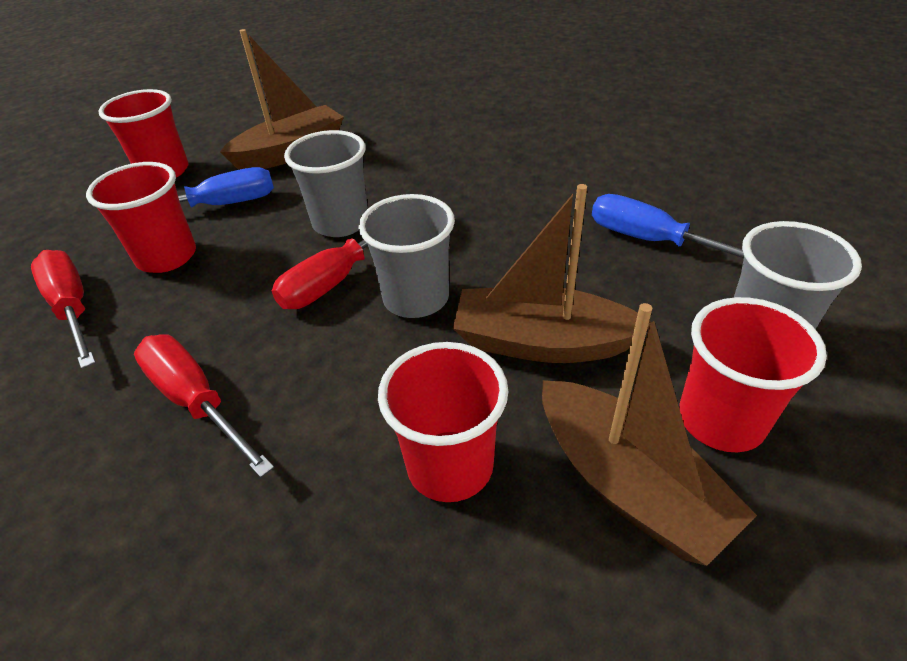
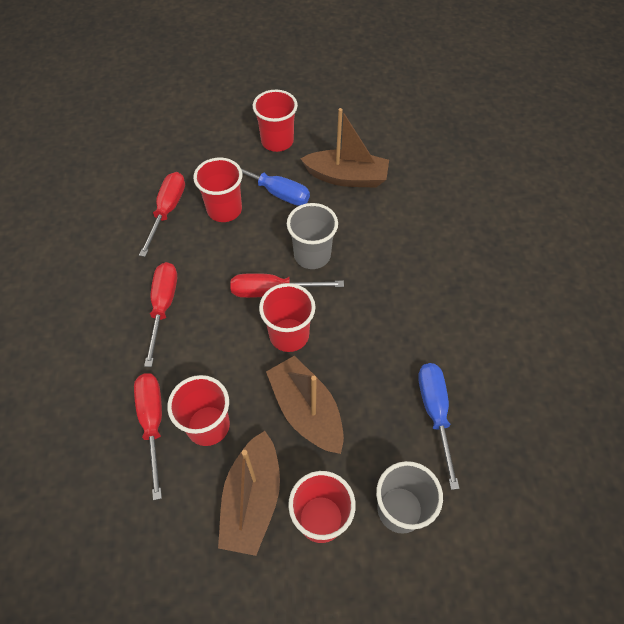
camera: 45 degrees right, 15 degrees up
grey cup [358,194,455,318] -> red cup [259,283,316,352]
none -> red screwdriver [134,373,162,500]

